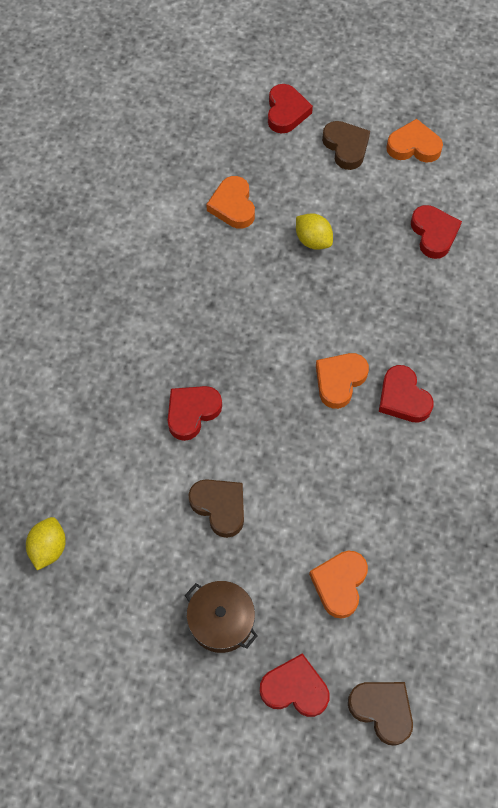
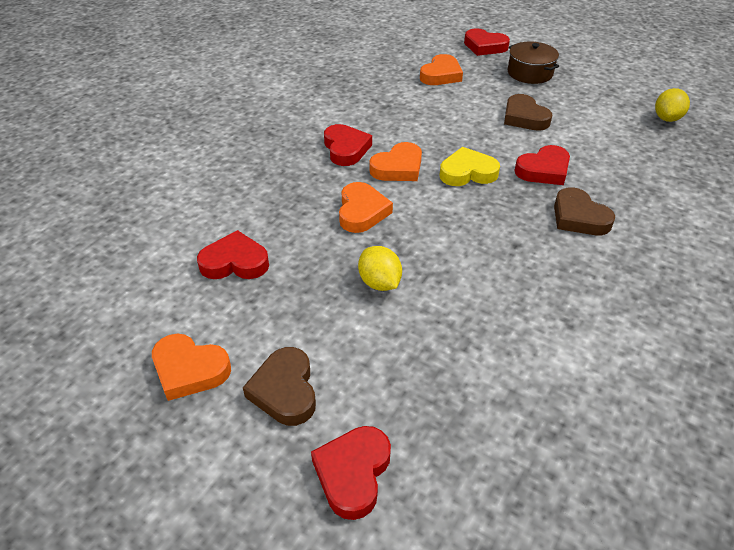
camera: 165 degrees left, 20 degrees down
orange heart [206,176,255,229] -> orange heart moved to [339,182,393,233]
brown heart [348,682,413,746] -> brown heart moved to [554,187,615,235]
red heart [411,205,462,259] -> red heart turned 90 degrees clockwise [197,230,269,279]
none -> yellow heart [440,147,500,186]

